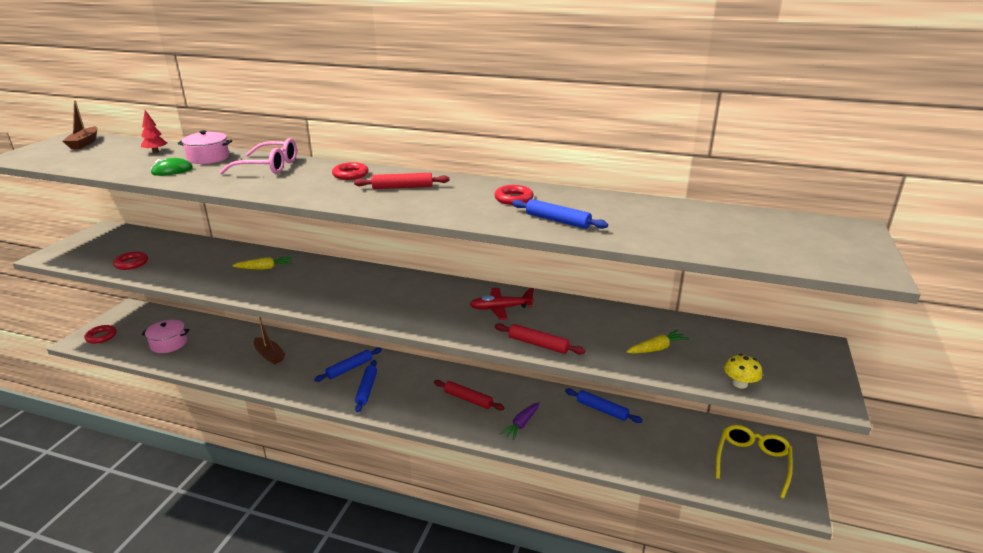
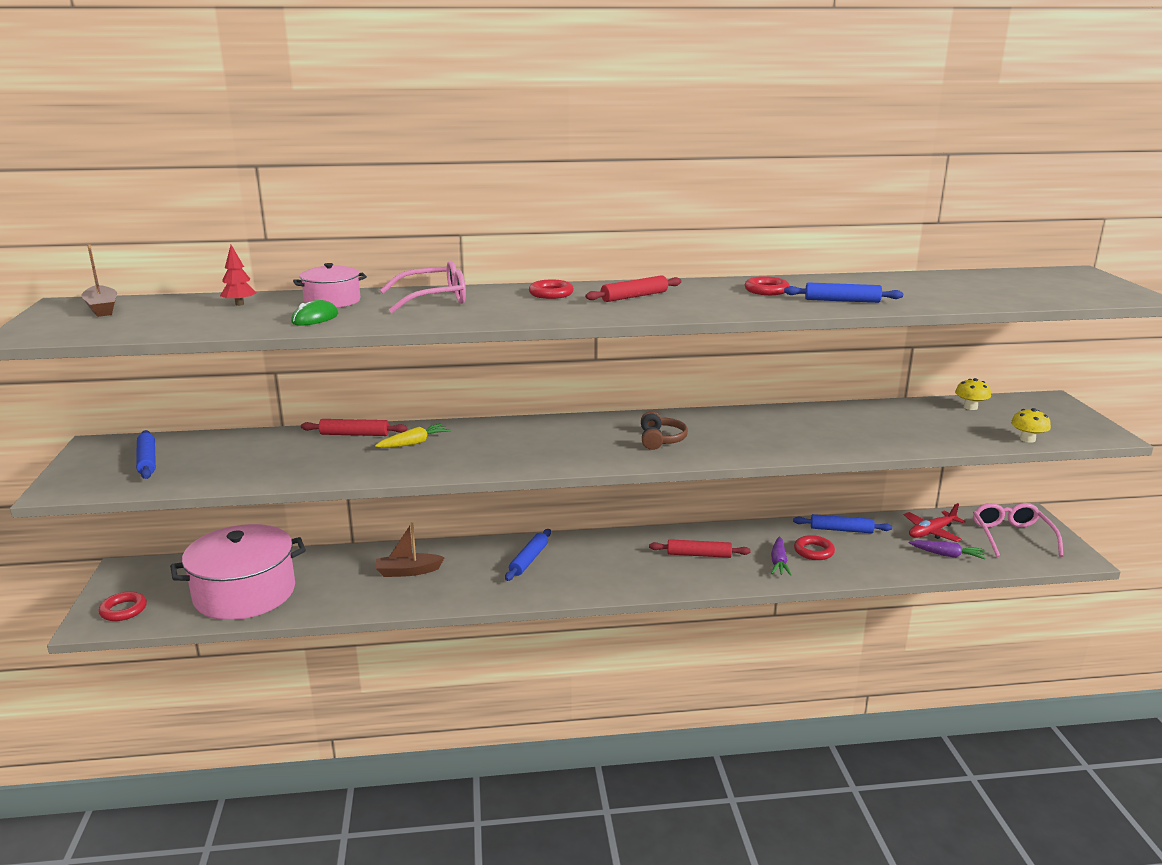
camera: 25 degrees left, 5 degrees down
red ring [113,252,148,270] -> red ring moved to [794,535,835,560]
pink pot [142,319,189,353] -> pink pot [170,524,306,620], size x1.92
brown boat [254,320,286,364] -> brown boat turned 150 degrees clockwise [376,522,445,577]
blue rolling pin [355,360,377,413] -> blue rolling pin moved to [136,430,156,479]
red plane [470,288,534,320] -> red plane moved to [903,503,966,542]
red rolling pin [495,323,585,355] -> red rolling pin moved to [301,419,407,436]
yellow carrot [626,330,690,353] -> none
yellow glasses [716,425,793,499] -> pink glasses [973,503,1063,557]
none -> brown headphones [641,411,688,450]
none -> purple carrot [909,540,985,559]
none -> yellow mushroom [955,378,991,410]

